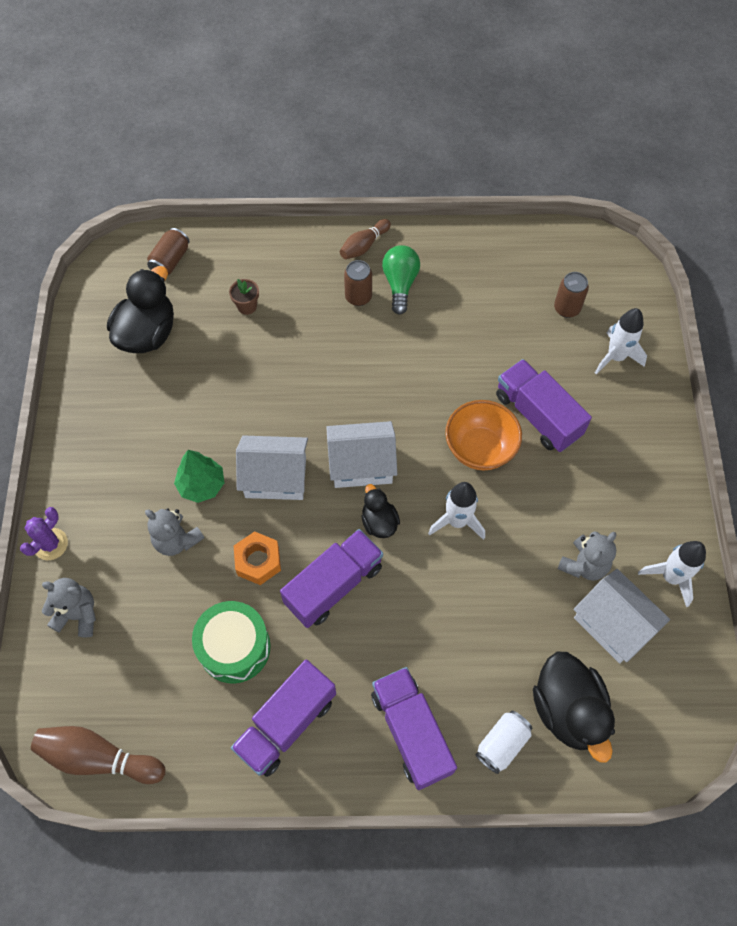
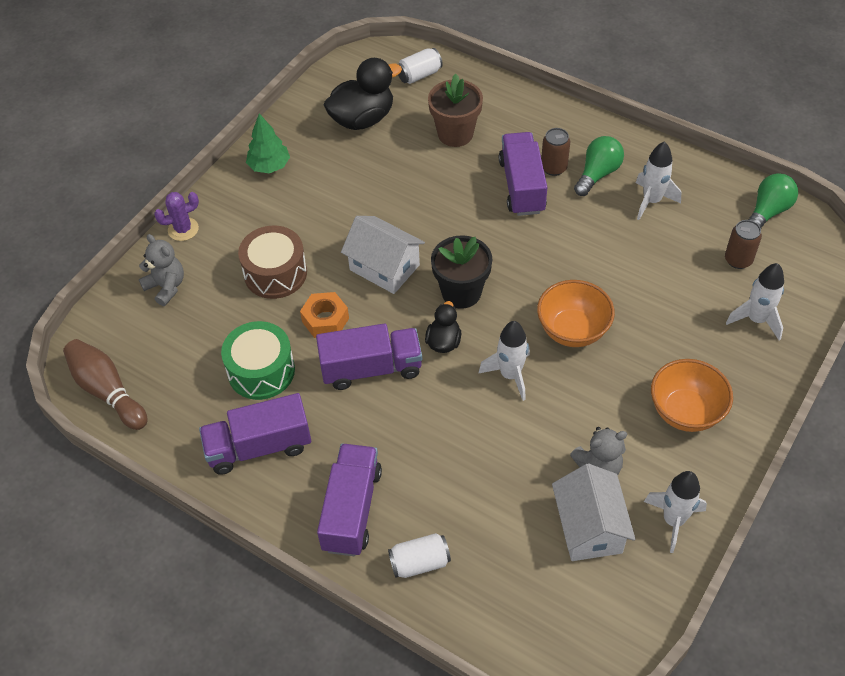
camera: 35 degrees right, 10 degrees down
grey teddy bear [145,508,205,556] -> brown drum [238,226,307,299]
brown can [147,228,189,275] -> white can [398,48,443,84]
green tree [174,450,225,503] -> green tree moved to [246,114,290,173]
brown flower pot [229,279,259,315] -> brown flower pot [428,74,483,147], size x1.92
white house [326,421,397,488] -> black flower pot [431,235,493,309]
brown bowling pin [340,219,391,259] -> none
purple truck [496,359,592,452] -> purple truck moved to [499,132,547,216]
black duck [533,652,615,763] -> none
none -> white rocket [636,142,681,220]
none -> orange bowl [651,359,733,432]
none -> green light bulb [748,173,798,228]

